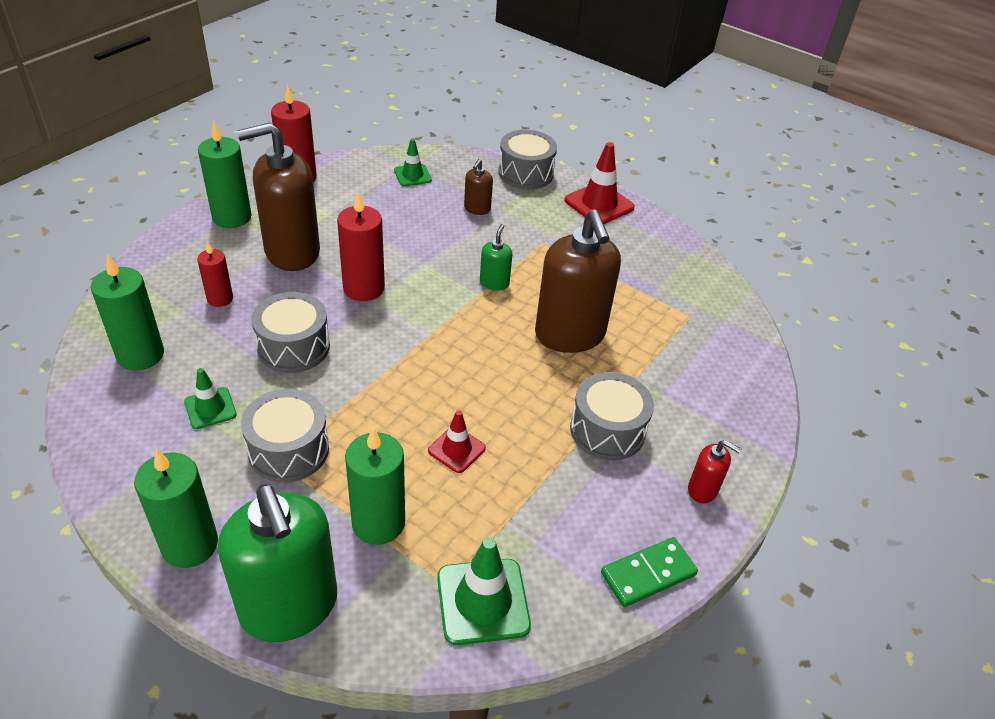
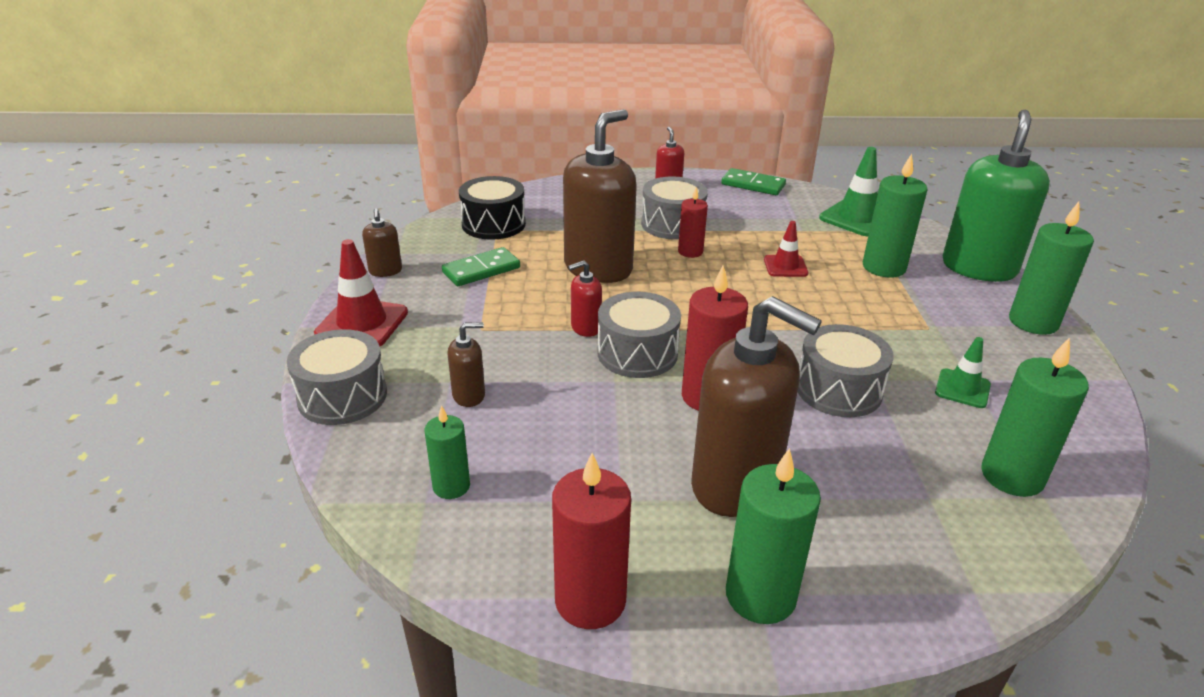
camera: 125 degrees left, 10 degrees down
red candle [197,242,233,307] -> red candle moved to [678,187,708,258]
grey drum [241,389,329,483] -> grey drum moved to [597,292,681,378]
green traffic cone [394,139,432,186] -> green candle [424,405,470,499]
green soap dispenser [480,224,512,291] -> red soap dispenser [568,260,602,337]
none -> brown soap dispenser [362,208,402,277]
none -> green domino [442,247,520,286]
none -> black drum [459,176,526,240]

